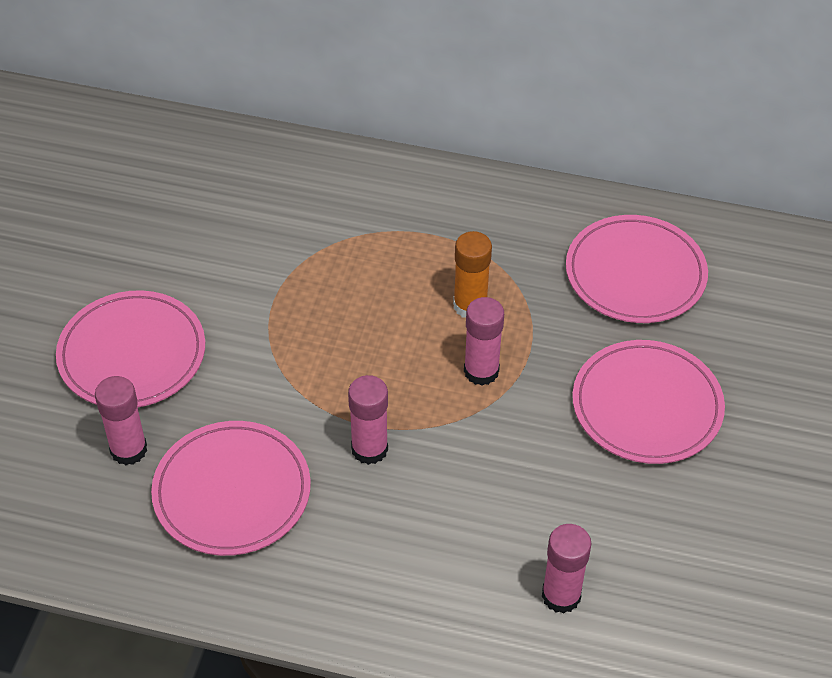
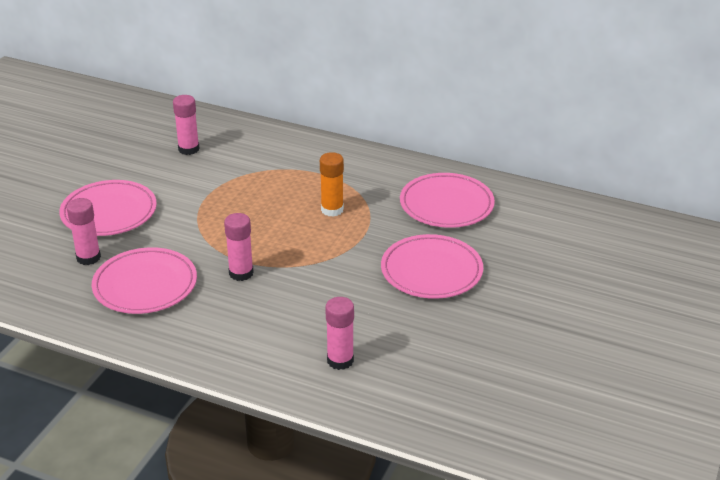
camera: 10 degrees right, 15 degrees down
pink glue stick [464,297,504,386] -> pink glue stick moved to [173,95,199,155]

